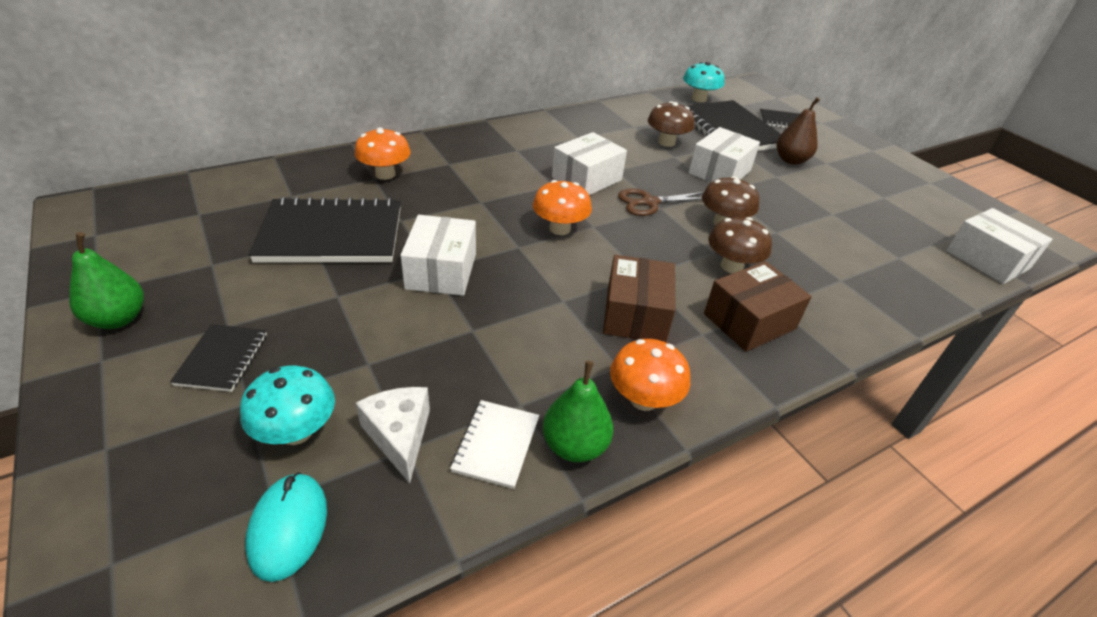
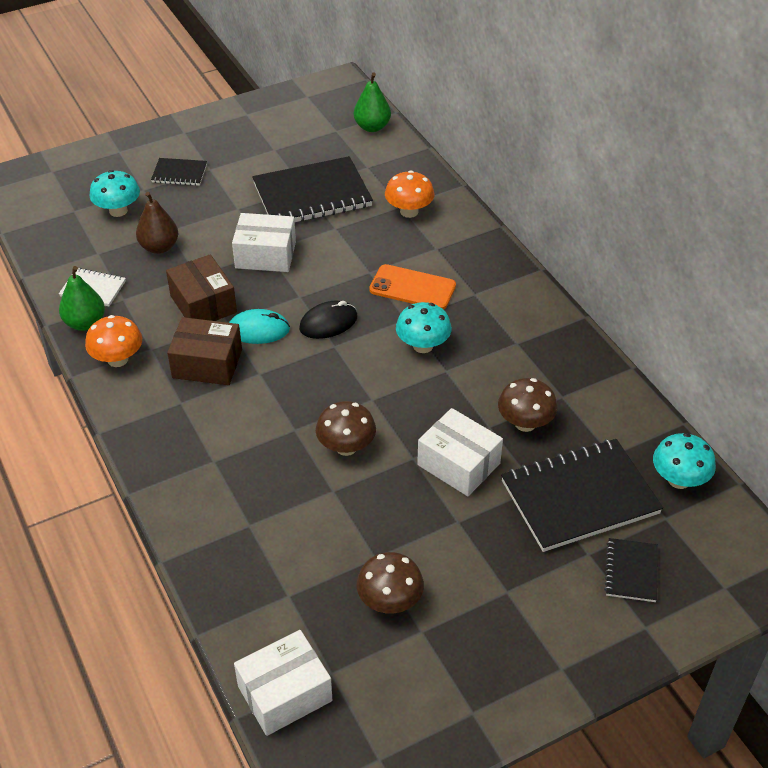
camera: 95 degrees right, 5 degrees up
green pear [69,232,144,329] -> green pear moved to [354,73,391,132]
turquoise mouse [245,472,327,582] -> turquoise mouse moved to [229,309,290,344]
black notebook [249,197,401,262] -> black notebook turned 75 degrees clockwise [252,156,373,222]
white cheese [356,387,430,484] -> none
orange mushroom [533,180,592,235] -> black mouse [299,301,358,339]
white box [552,132,627,195] -> turquoise mushroom [396,302,452,353]
brown scissors [618,188,704,216] -> none
brown box [704,261,812,352] -> brown box moved to [166,254,237,321]
brown mushroom [708,217,772,274] -> brown mushroom moved to [357,552,424,614]
brown pear [777,97,820,165] -> brown pear moved to [136,192,178,254]
none -> orange phone [369,264,456,310]

